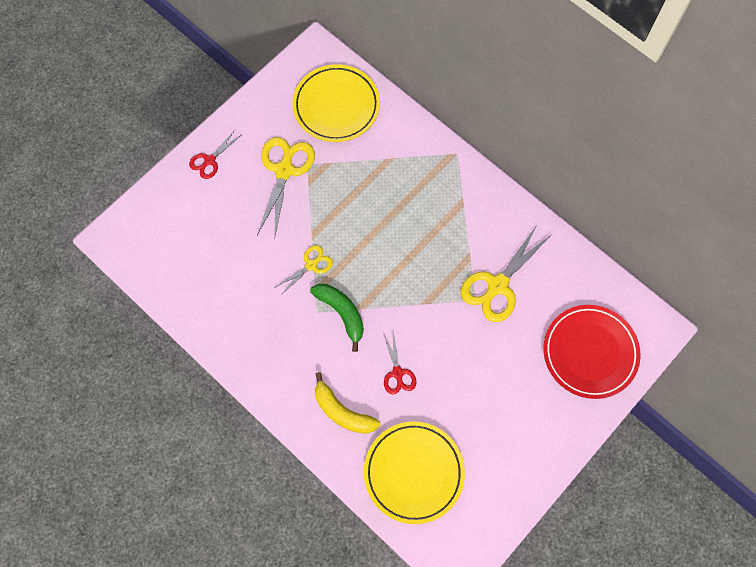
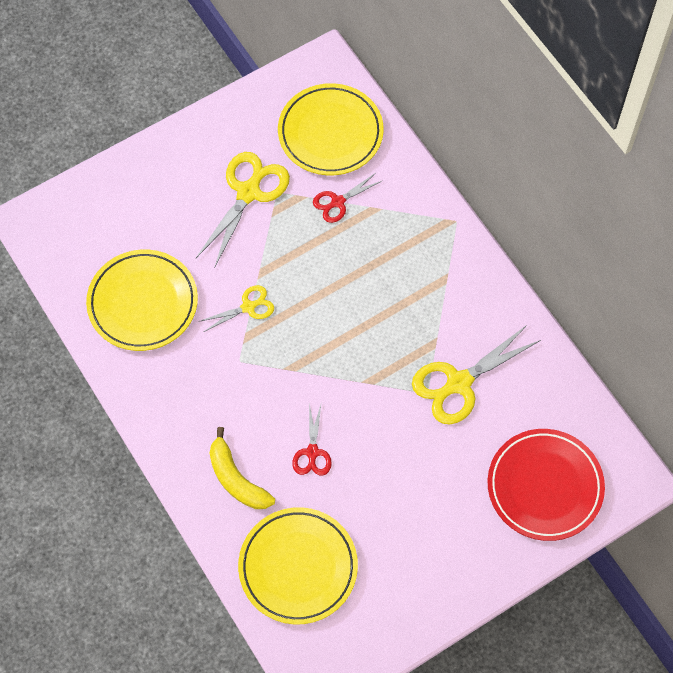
camera: 15 degrees right, 5 degrees down
red scissors [189,130,241,179] -> red scissors moved to [313,173,382,223]
green banana [310,284,364,352] -> none
none -> yellow plate [86,249,198,351]

